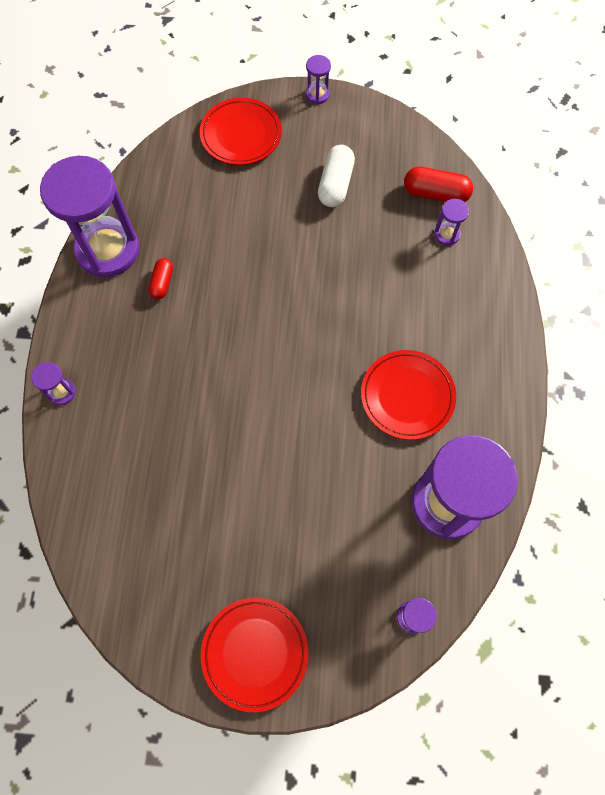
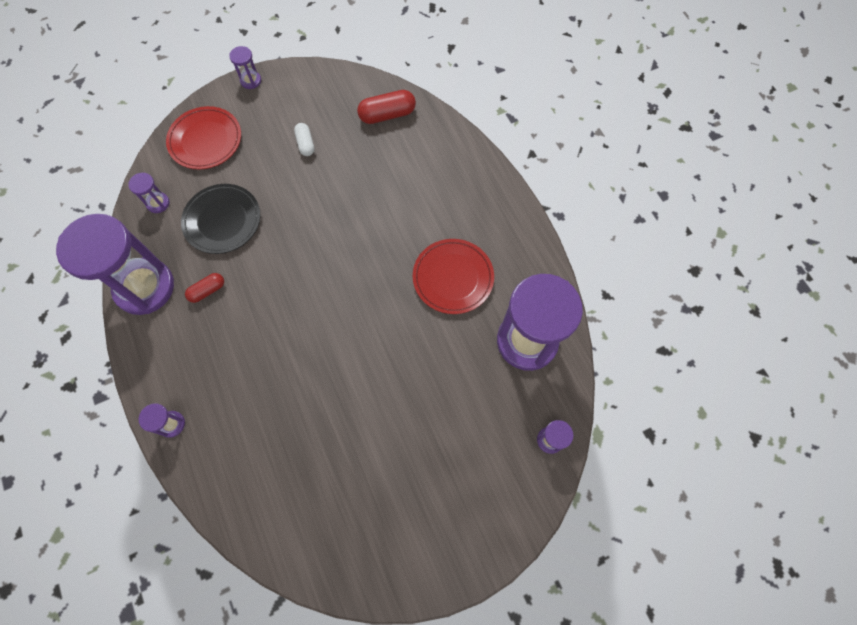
camera: 30 degrees left, 0 degrees up
red capsule [148,258,173,299] -> red capsule turned 75 degrees clockwise [185,273,224,303]
red plate [201,597,308,712] -> none
white capsule [318,145,355,207] -> white capsule [294,123,314,156], size x0.62
purple hourglass [434,199,469,246] -> purple hourglass moved to [128,173,170,213]
none -> black plate [181,184,260,254]

